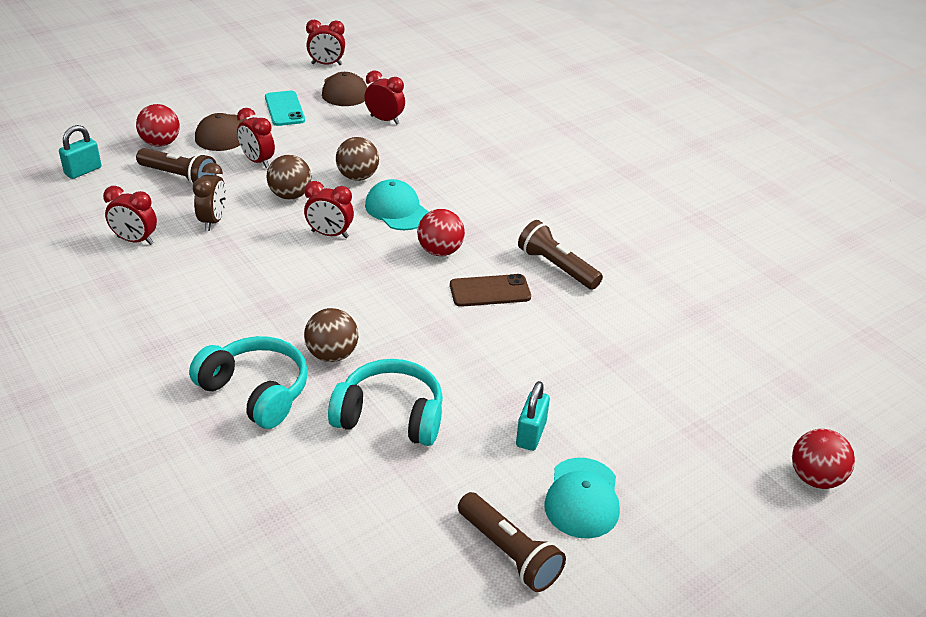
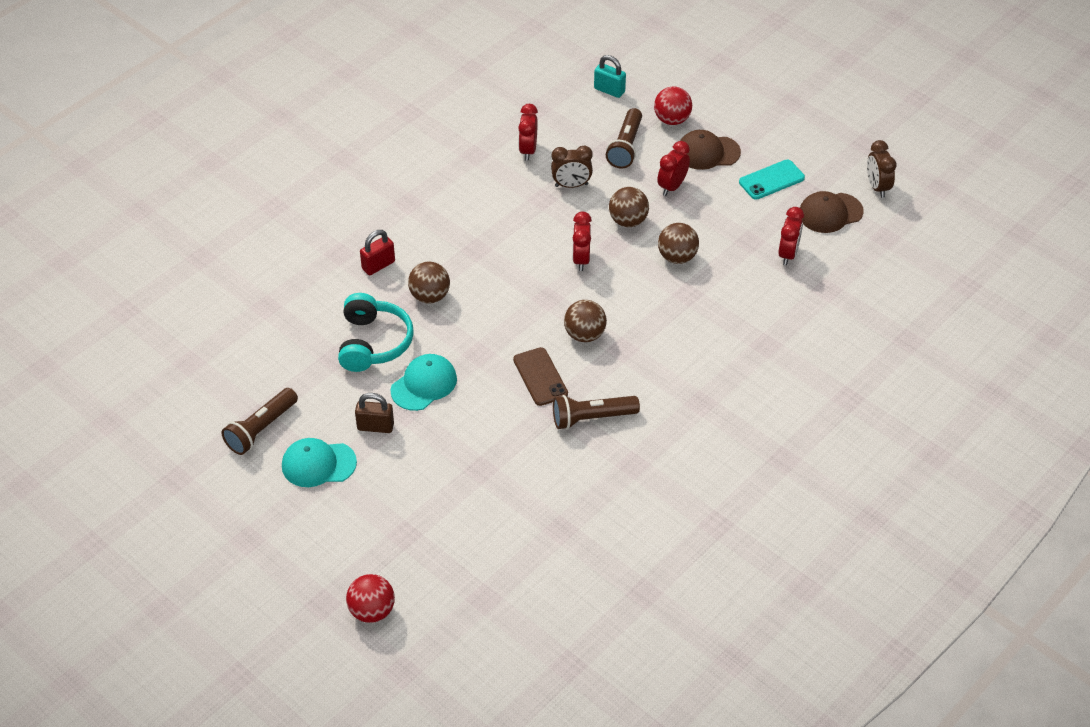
camera: 80 degrees right, 10 degrees up
turquoise headphones [189,336,308,429] -> red padlock [360,230,395,275]
red clock [306,20,345,65] -> brown clock [867,140,897,198]
turquoise cap [365,179,429,230] -> turquoise cap moved to [390,354,457,411]
red ball [417,209,465,256] -> brown ball [564,300,607,342]
turquoise padlock [516,381,550,451] -> brown padlock [355,393,394,433]
brown flashlight [518,220,603,290] -> brown flashlight turned 135 degrees counterclockwise [553,395,640,430]

